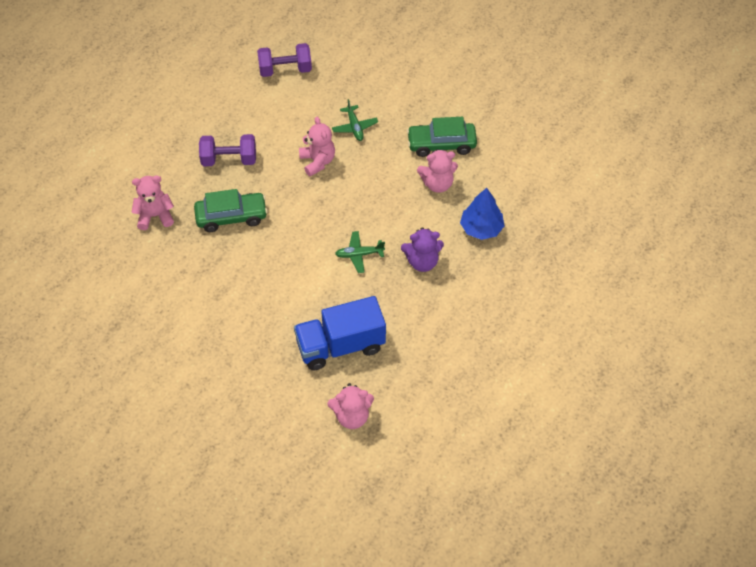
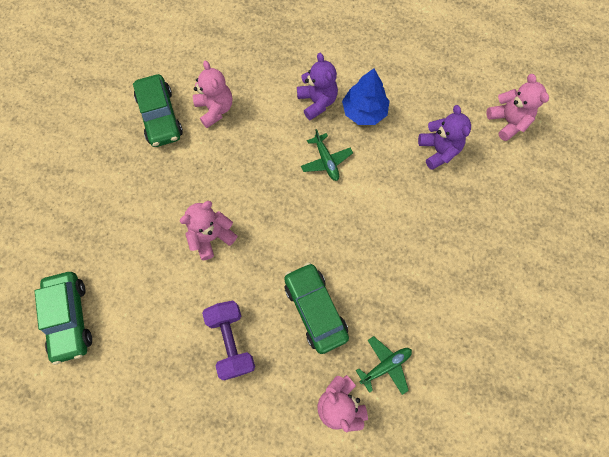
camera: 105 degrees left, 15 degrees up
purple dumbbell [257,43,312,77] -> green car [34,272,92,365]
blue truck [294,296,386,370] -> purple teddy bear [418,105,471,170]
green plane [332,99,378,141] -> green plane moved to [356,336,412,395]
blue tree [460,188,504,240] -> blue tree moved to [342,68,390,125]

